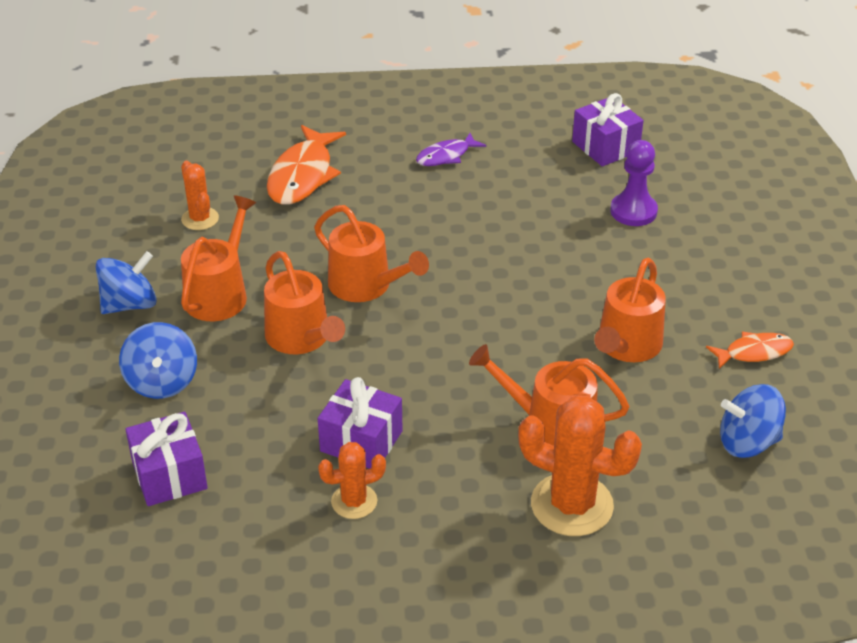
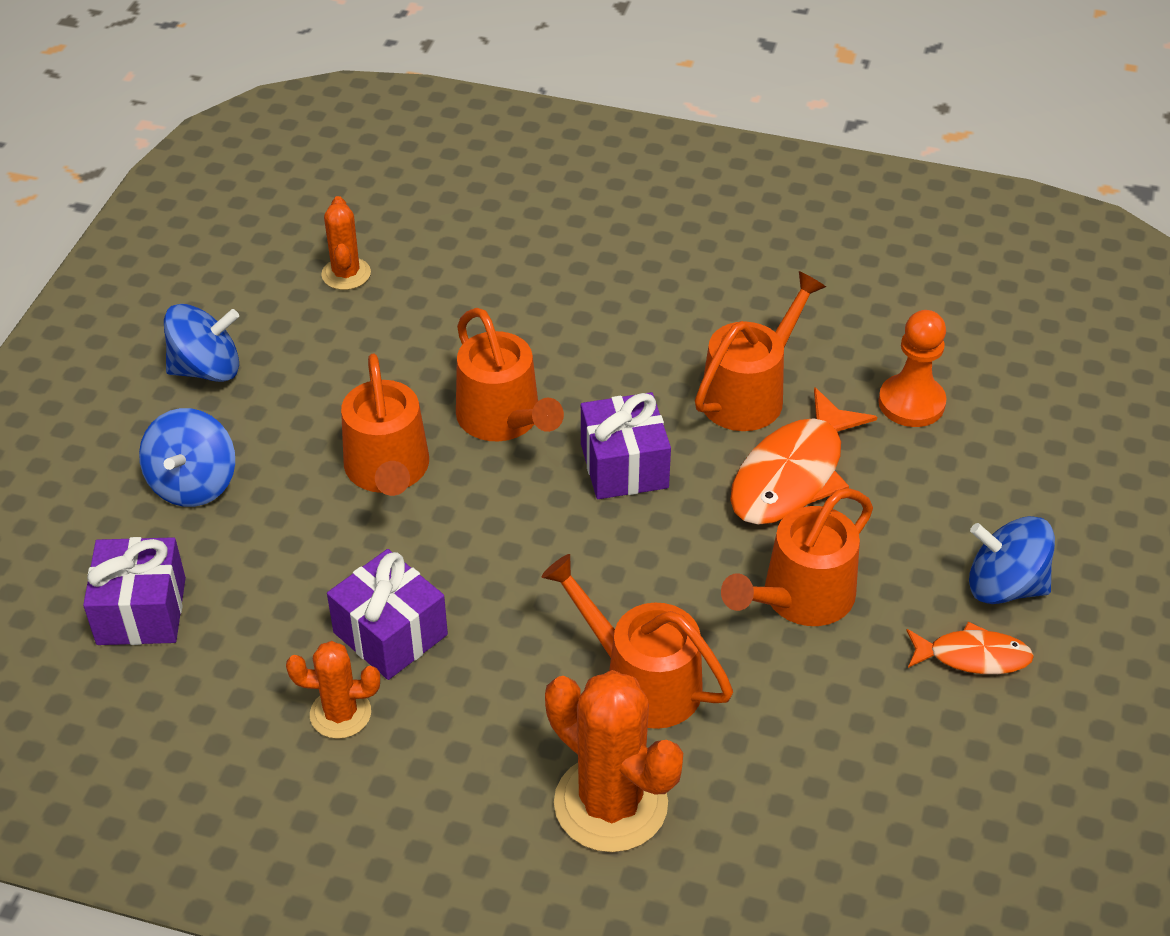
camera: 20 degrees right, 5 degrees up
orange watering can [181,196,256,321] -> orange watering can moved to [695,271,826,431]
orange fish [267,125,346,205] -> orange fish moved to [730,387,877,525]
purple fish [416,133,486,166] -> none
purple gift [572,93,644,166] -> purple gift moved to [581,392,671,499]
purple pawn [610,140,658,226] -> orange pawn [878,310,947,427]
blue spinning top [720,384,786,458] -> blue spinning top moved to [969,516,1055,604]

